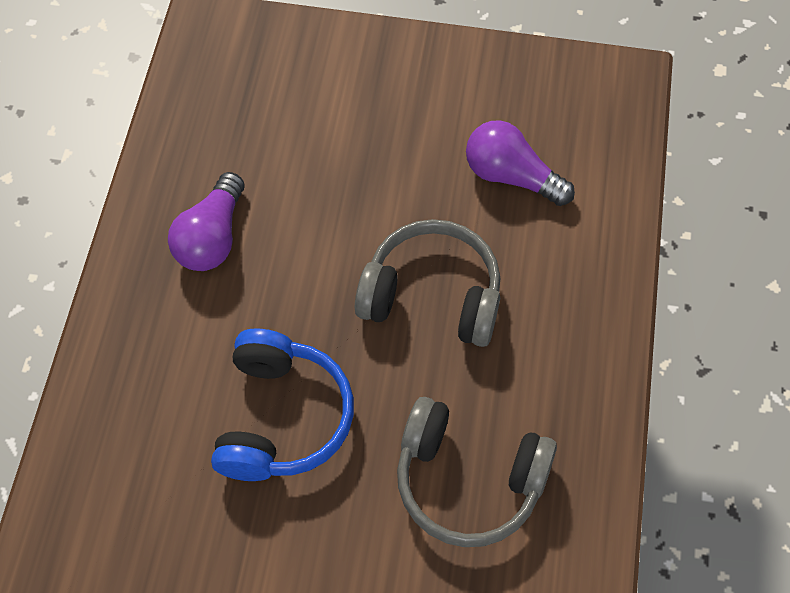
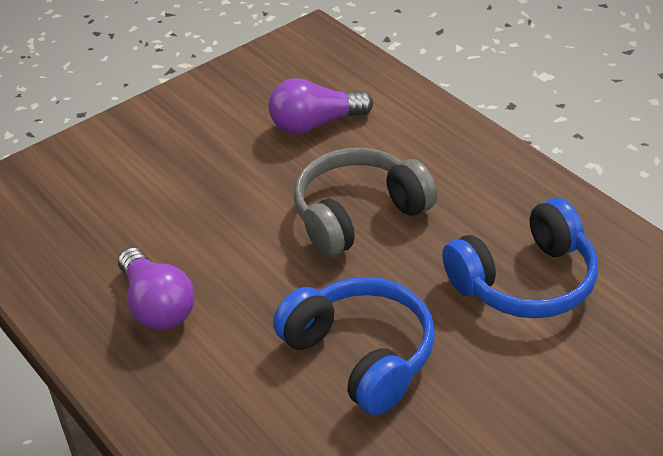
camera: 45 degrees left, 20 degrees down
grey headphones [397,397,557,547] -> blue headphones [442,198,598,318]

